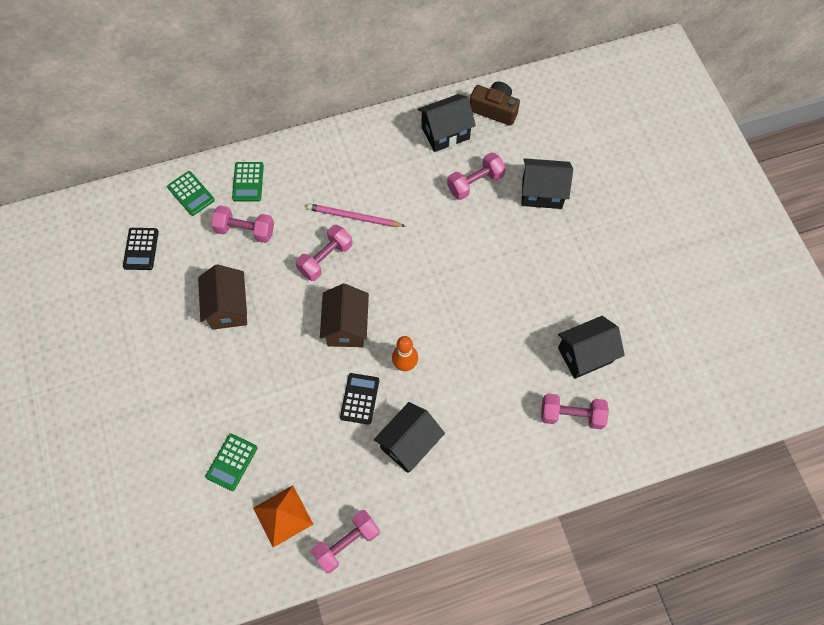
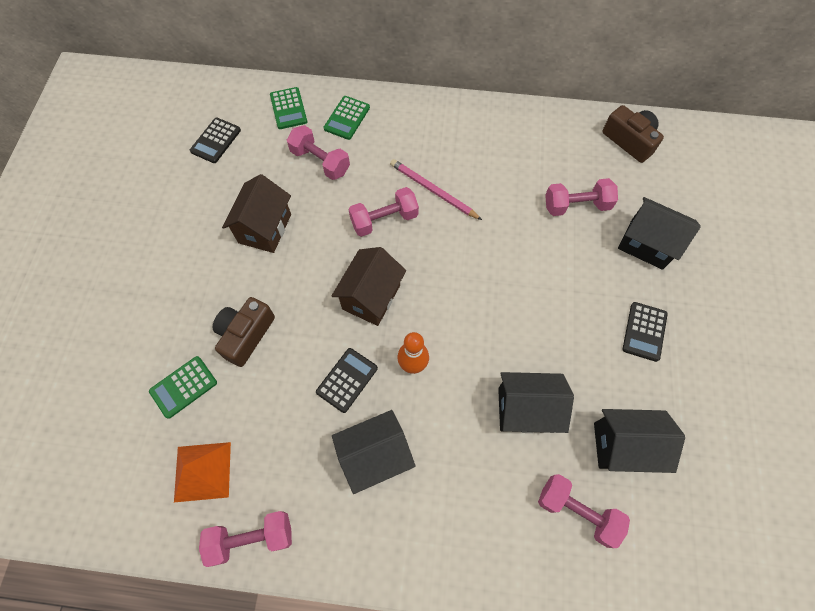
camera: 25 degrees right, 0 degrees up
black house [418,94,476,152] -> black house moved to [498,372,574,433]
none -> brown camera [212,297,275,367]
none -> black calculator [623,302,668,362]

